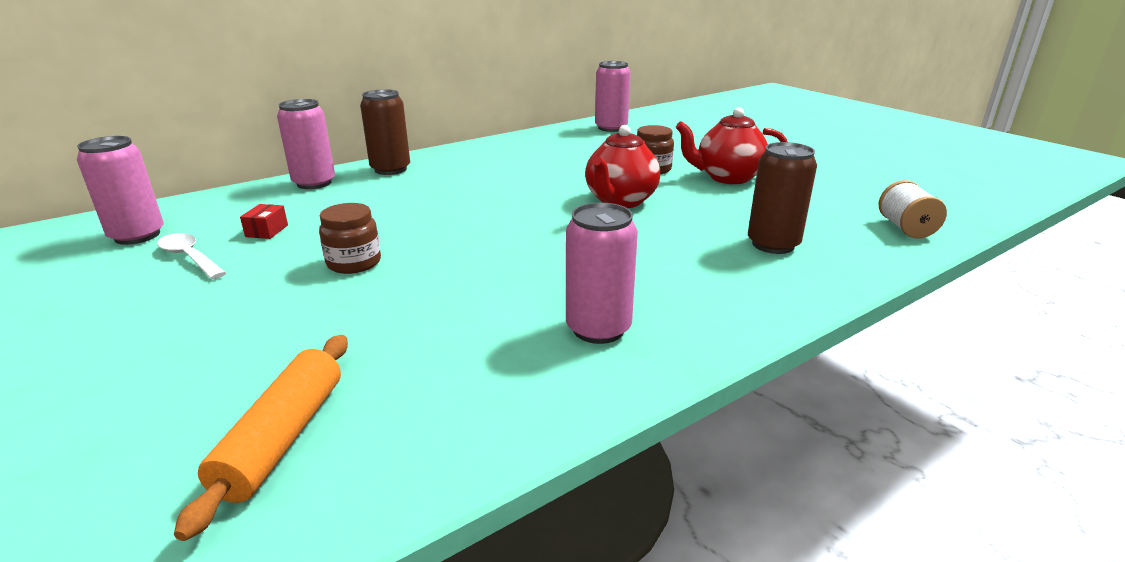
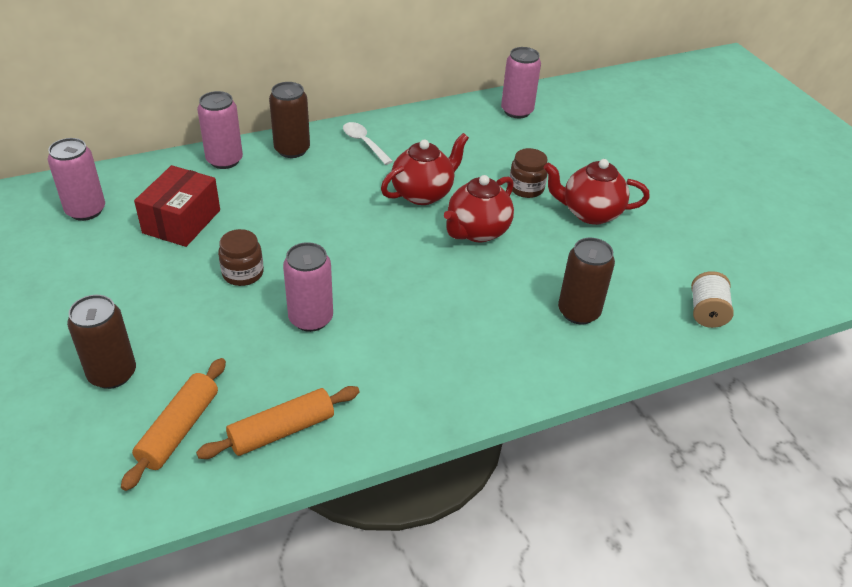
camera: 10 degrees right, 15 degrees up
white spoon [157,233,226,279] -> white spoon moved to [343,122,393,165]
red box [240,204,288,239] -> red box [134,165,220,247], size x2.35
pink can [566,203,638,344] -> pink can moved to [283,242,333,332]
none -> brown can [67,295,136,389]
none -> orange rolling pin [196,386,360,459]
none -> red teapot [381,133,469,205]

